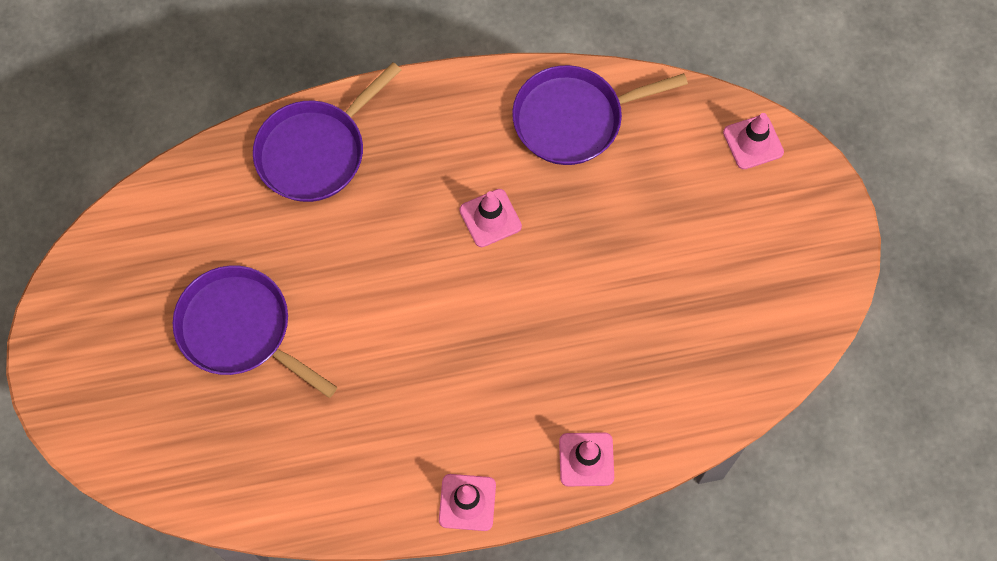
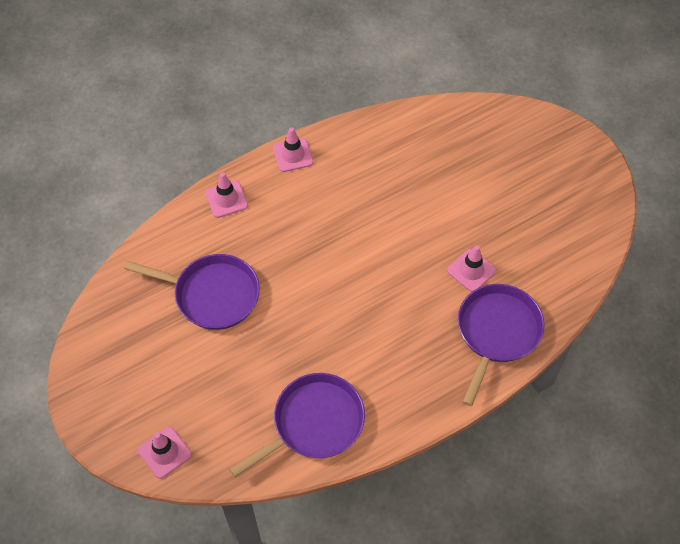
camera: 160 degrees right, 10 degrees down
purple pan [173,265,337,398] -> purple pan moved to [124,254,260,330]
pink traffic cone [459,189,522,247] -> pink traffic cone moved to [447,245,496,292]

